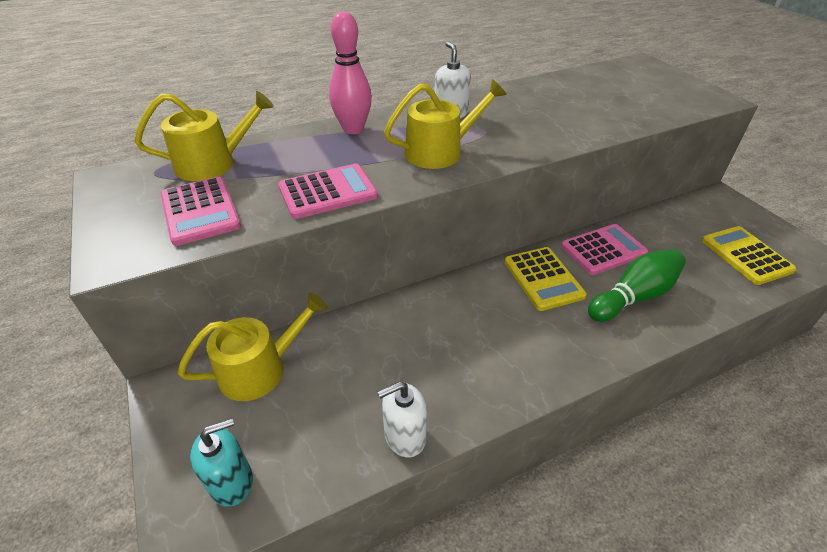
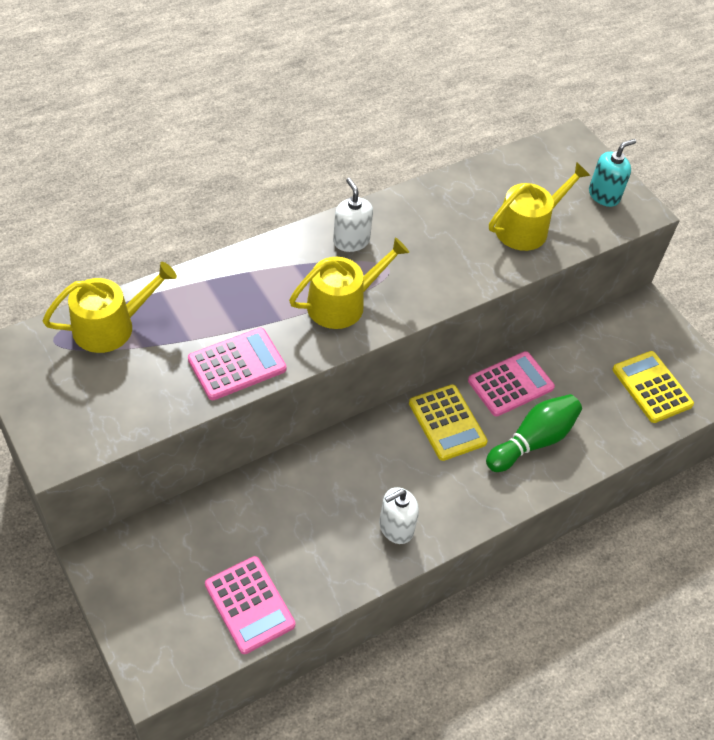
camera: 10 degrees left, 10 degrees up
pink calculator [161,177,241,246] -> pink calculator moved to [205,556,295,654]
yellow watering can [178,292,327,401] -> yellow watering can moved to [489,162,590,251]
turquoise soap dispenser [190,418,253,507] -> turquoise soap dispenser moved to [589,139,636,207]
pink bowling pin [329,11,372,134] -> none
white soap dispenser [378,382,427,457] -> white soap dispenser moved to [379,487,419,544]

